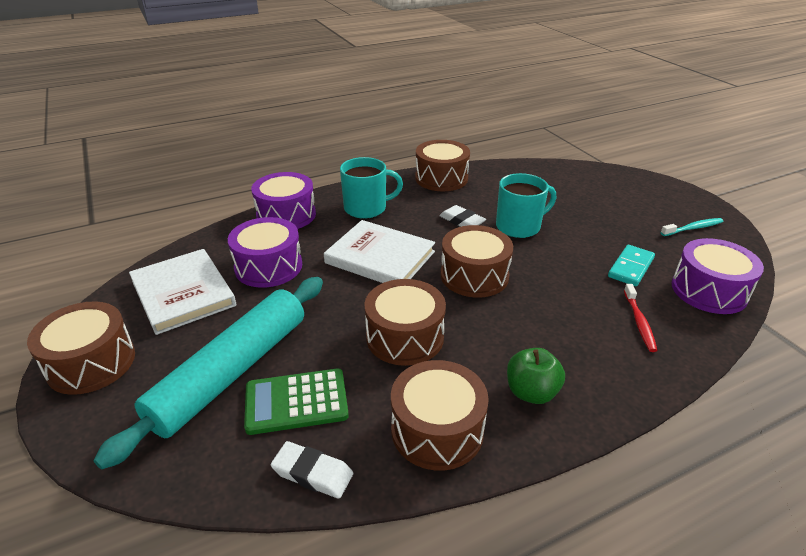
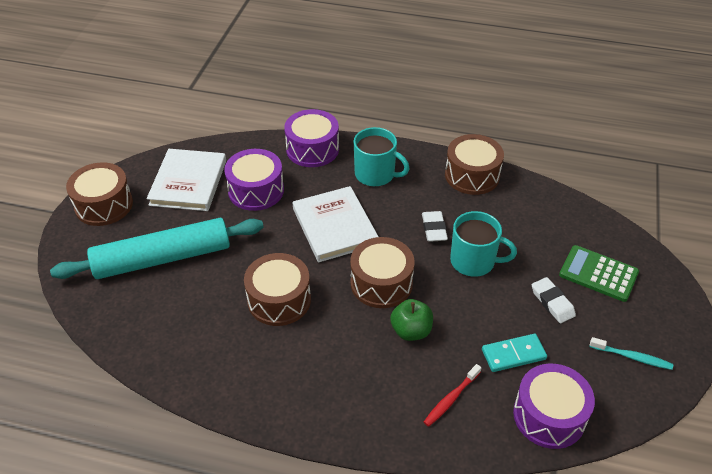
camera: 40 degrees right, 10 degrees up
green calculator [244,369,349,435] -> green calculator moved to [559,245,639,302]
white eraser [271,441,353,499] -> white eraser moved to [532,277,576,323]
brown drum [391,360,489,471] -> none
green apple [507,348,565,404] -> green apple moved to [390,299,433,341]

